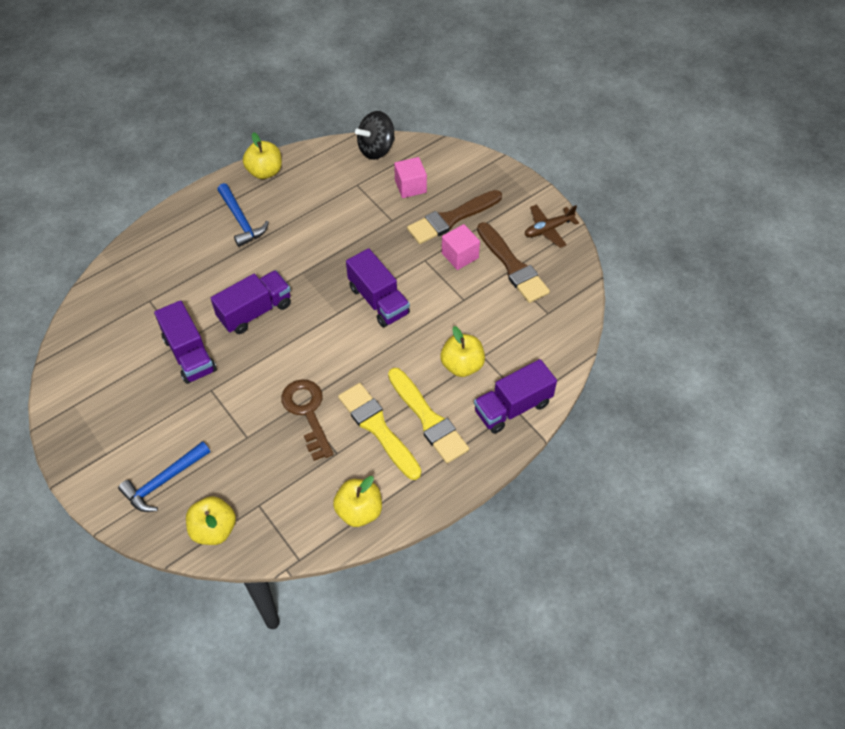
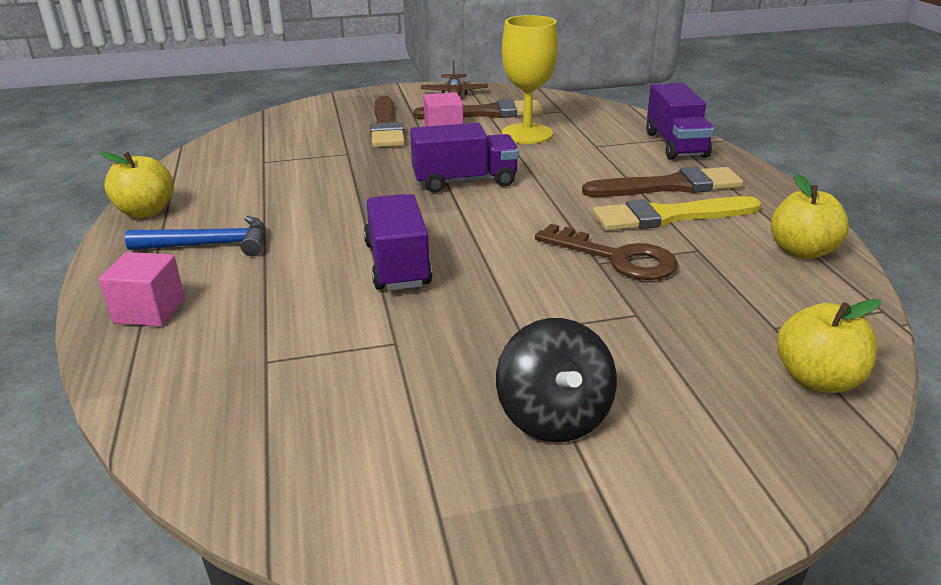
camera: 65 degrees left, 25 degrees down
blue hammer [118,441,210,512] -> none
purple truck [154,300,217,384] -> none
brown key [281,379,333,461] -> brown key turned 150 degrees counterclockwise [535,224,678,280]
black spinning top [355,111,395,160] -> black spinning top moved to [496,318,617,442]
yellow brush [388,368,469,463] -> brown brush [582,167,743,197]
pink cube [394,157,427,198] -> pink cube moved to [99,252,185,327]
yellow apple [441,326,485,377] -> none
none -> yellow goblet [501,15,558,144]

